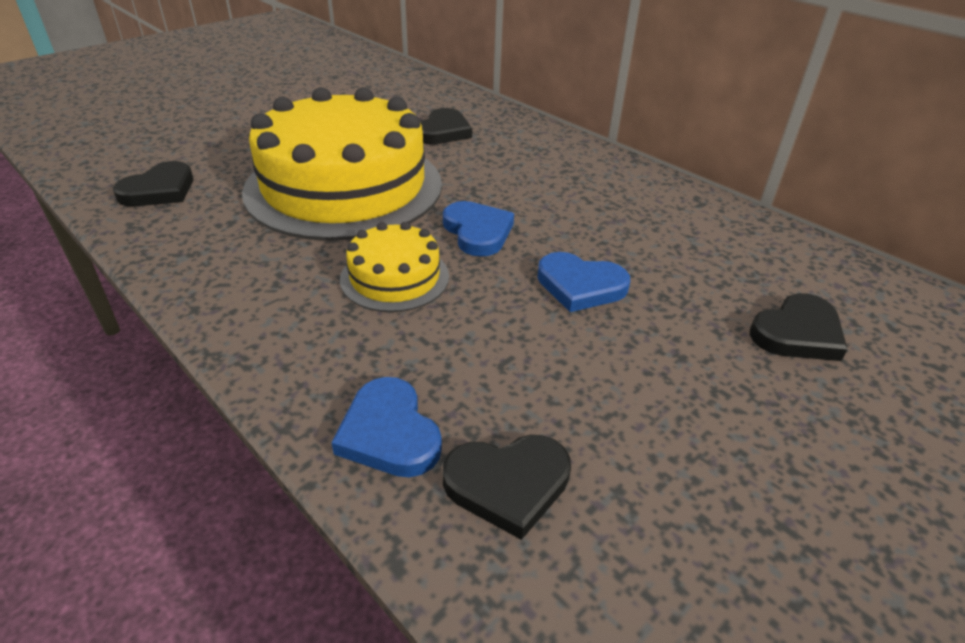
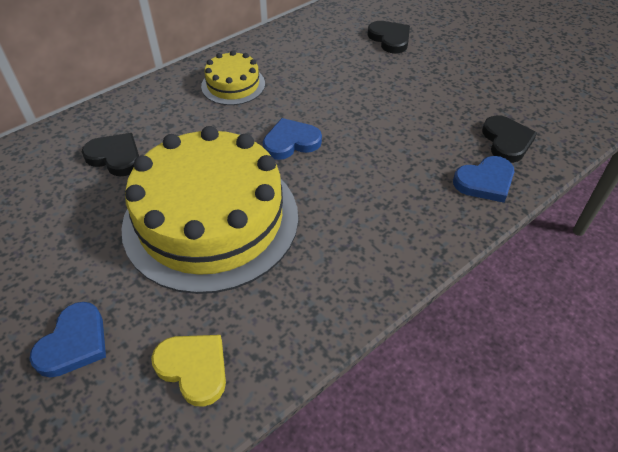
camera: 85 degrees left, 10 degrees up
black heart [113,161,193,207] -> yellow heart [151,335,226,407]
yellow cake [340,222,449,312] -> yellow cake moved to [201,51,265,105]
blue heart [537,252,630,312] -> blue heart moved to [30,302,106,378]

